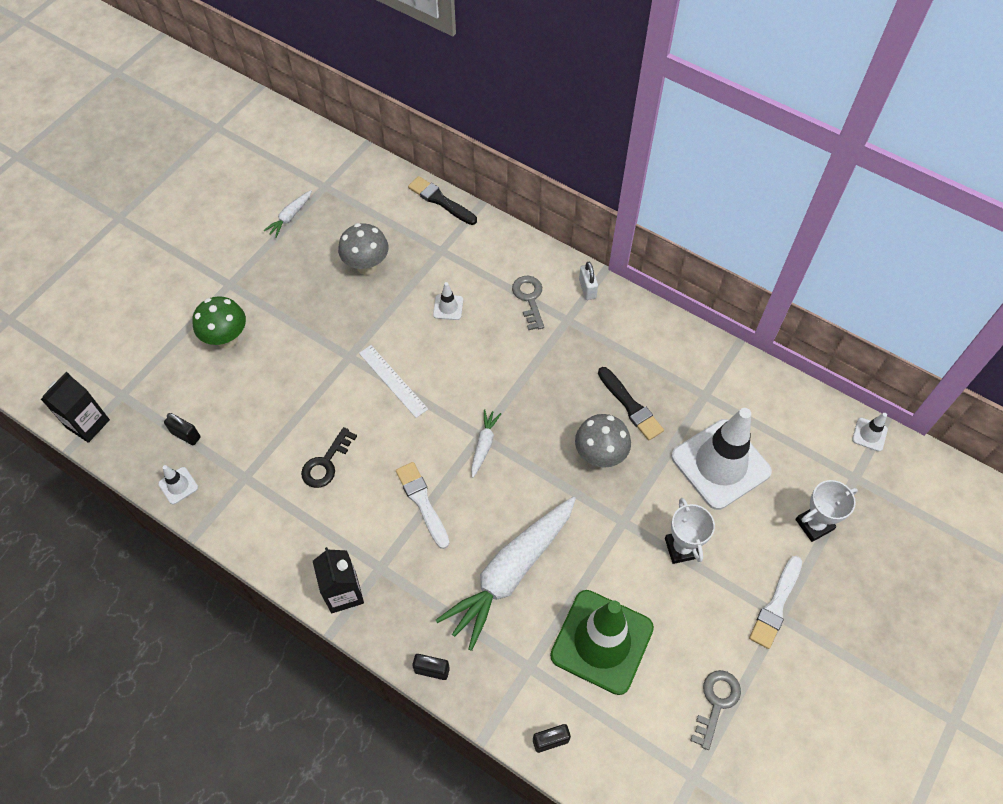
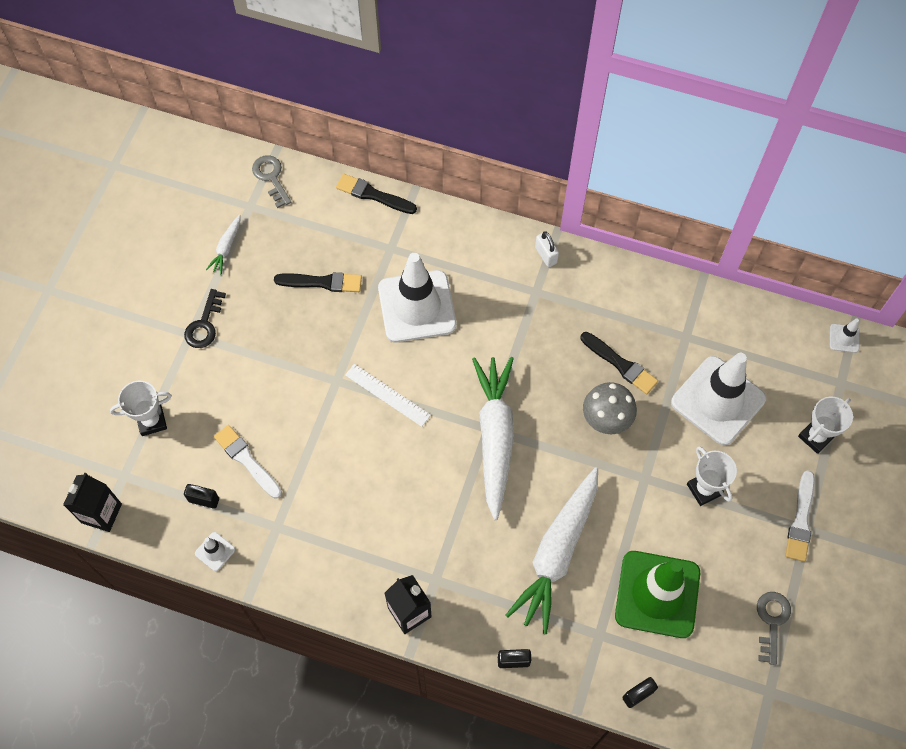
camera: 15 degrees left, 5 degrees up
green mushroom [192,296,246,348] -> none
black key [301,427,357,488] -> black key moved to [184,289,226,348]
grey mushroom [338,223,388,275] -> black brush [274,272,362,292]
white brush [396,462,450,549] -> white brush moved to [214,425,282,499]
white traffic cone [433,282,463,320] -> white traffic cone [378,253,456,342], size x2.49
white carrot [471,409,501,478] -> white carrot [472,357,514,520], size x2.32
grey key [512,276,544,330] -> grey key moved to [252,155,291,208]
none -> white trophy [110,381,172,436]

